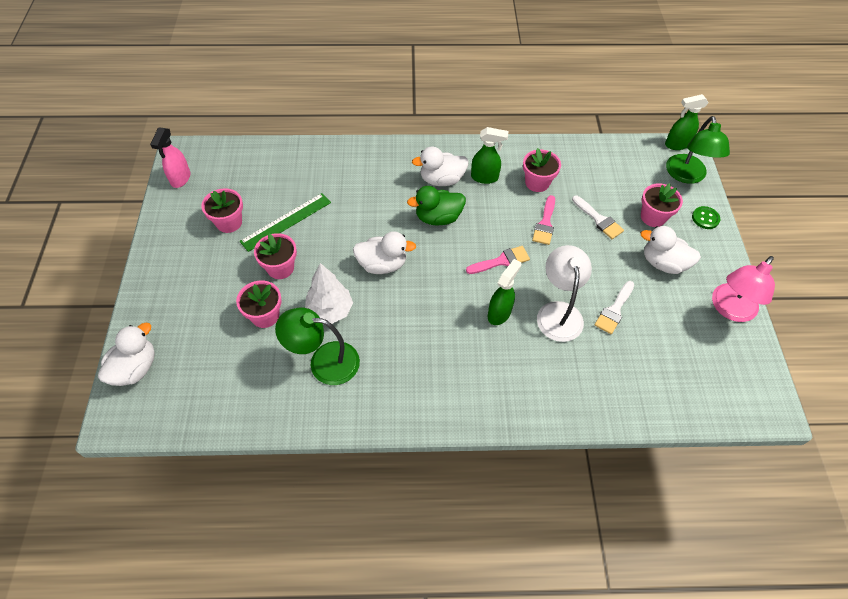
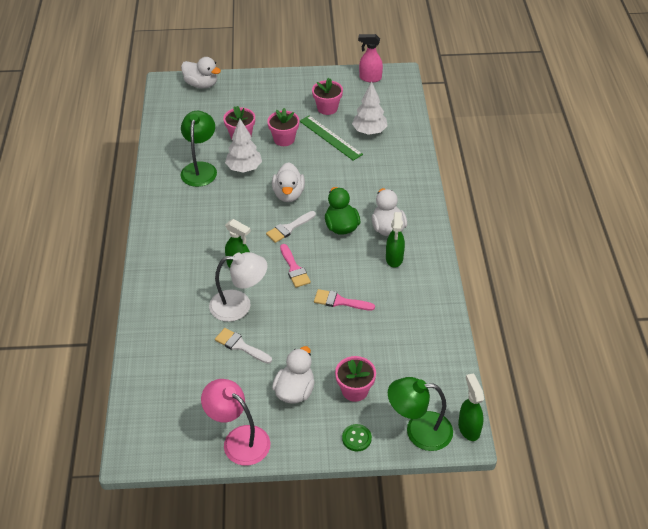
camera: 90 degrees right, 10 degrees down
pink flower pot [523,148,561,192] -> none
white brush [572,195,624,239] -> white brush moved to [266,211,316,243]
none -> white tree [352,81,388,135]

